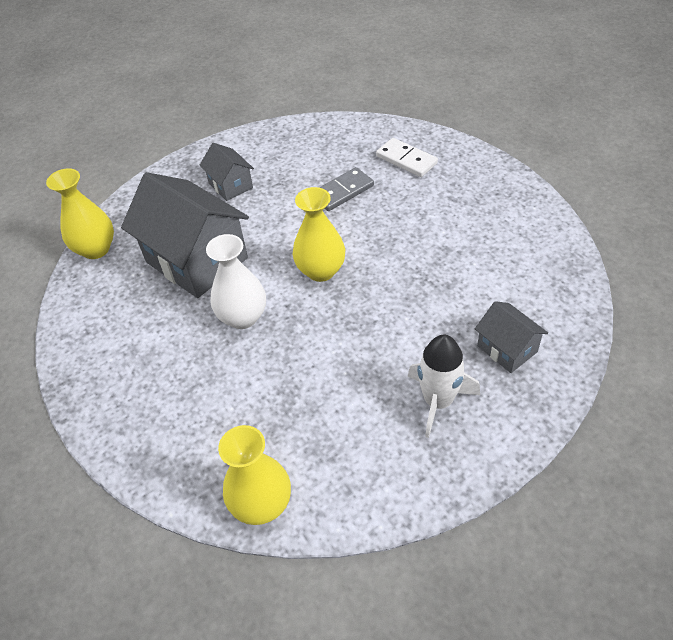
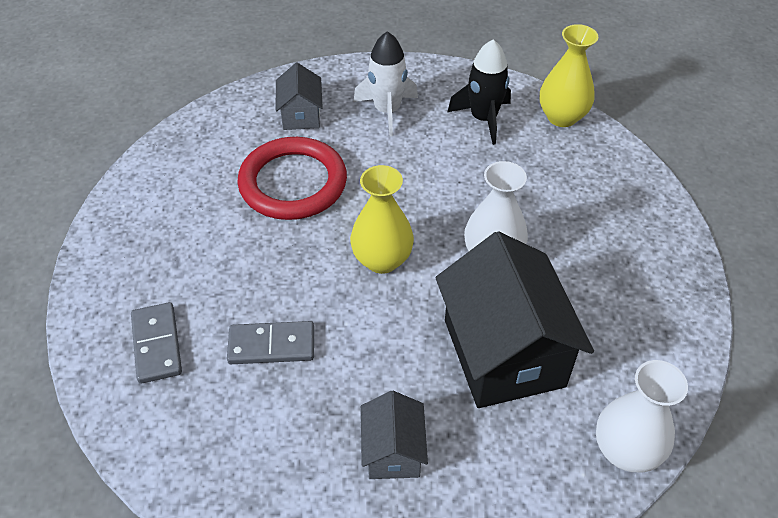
camera: 150 degrees left, 0 degrees up
yellow vase [46,168,114,259] -> white vase [596,360,688,473]
grey house [121,172,249,298] -> black house [435,231,594,408]
white domino [376,138,438,177] -> grey domino [131,302,182,384]
none -> red ring [237,137,347,220]
none -> black rocket [447,39,511,145]

